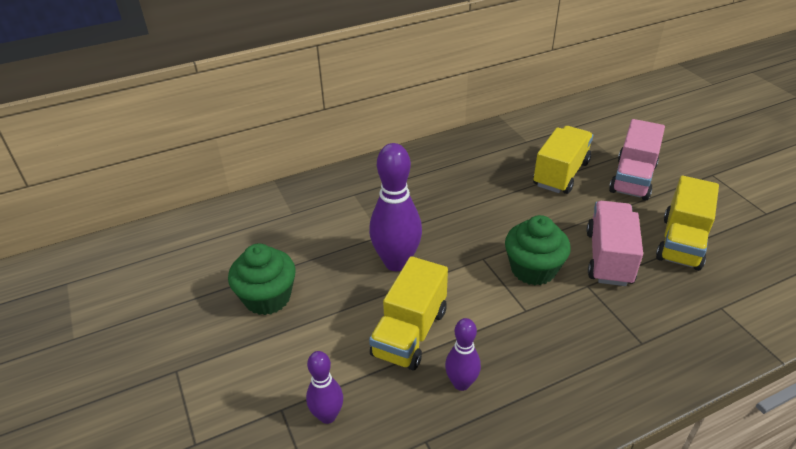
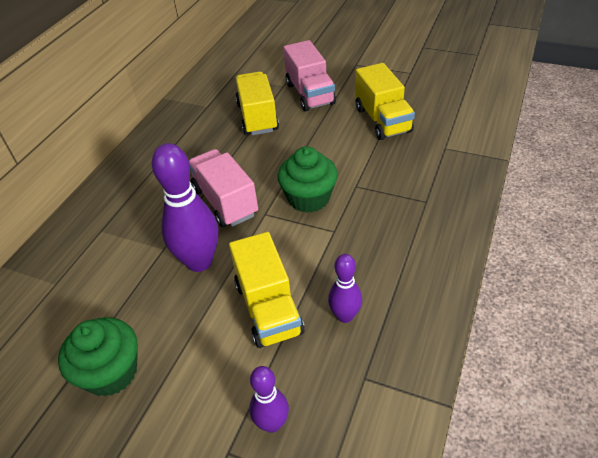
camera: 40 degrees left, 5 degrees up
pink truck [587,201,643,286] -> pink truck moved to [189,149,258,227]

